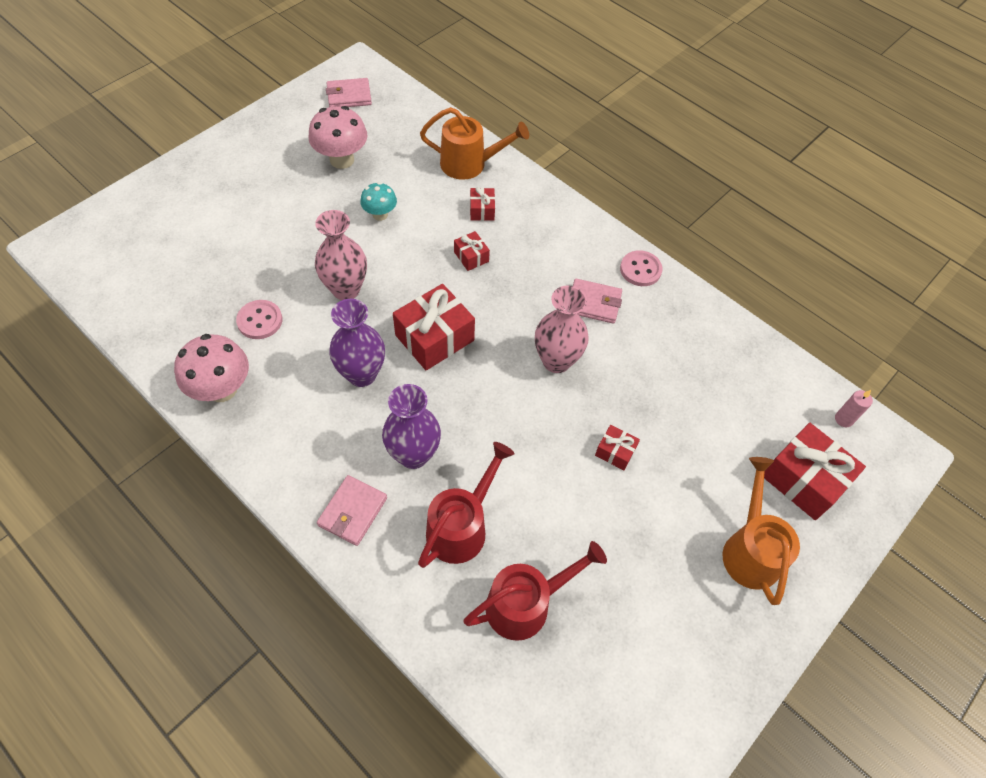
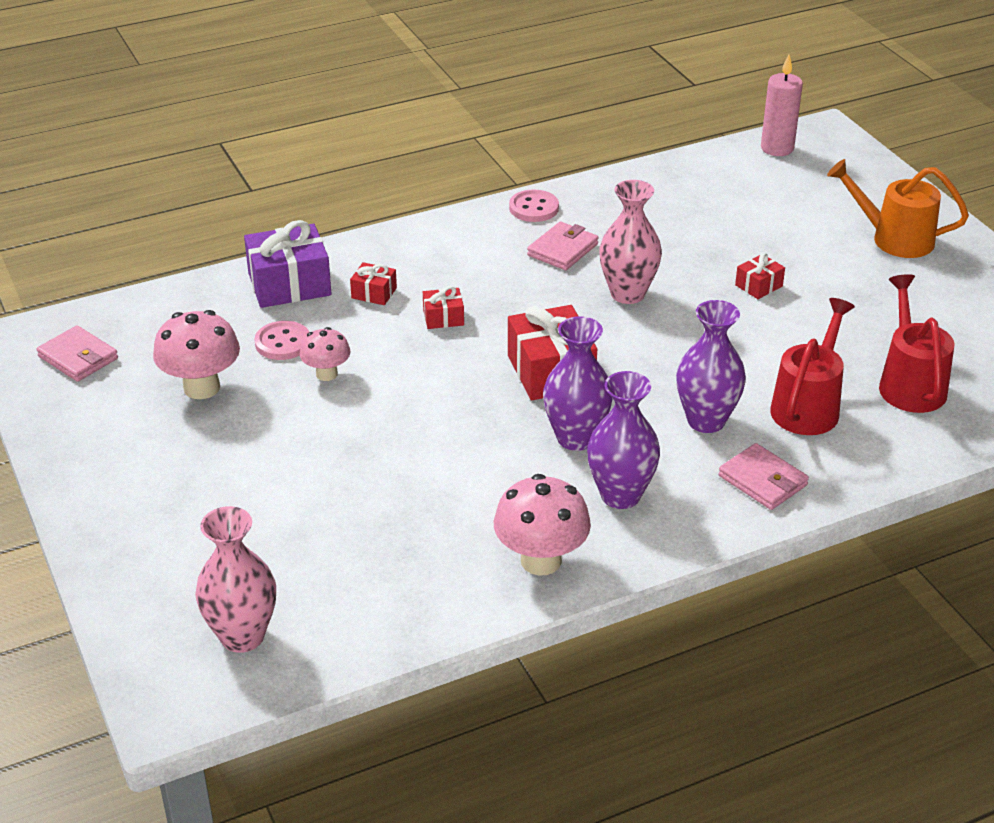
camera: 65 degrees left, 20 degrees down
pink button [236,300,282,339] -> pink button moved to [254,321,309,360]
pink vase [315,210,367,300] -> pink vase moved to [195,506,276,653]
pink wallet [326,78,372,107] -> pink wallet turned 60 degrees counterclockwise [37,325,118,382]
turquoise mushroom [360,182,397,221] -> pink mushroom [300,327,350,381]
red watering can [418,442,514,568] -> red watering can turned 60 degrees clockwise [770,298,855,435]
orange watering can [420,107,529,180] -> purple gift [244,220,331,308]
red gift [764,423,866,520] -> none
pink candle [835,390,873,427] -> pink candle [761,55,803,156], size x1.72
none -> purple vase [587,371,660,509]

